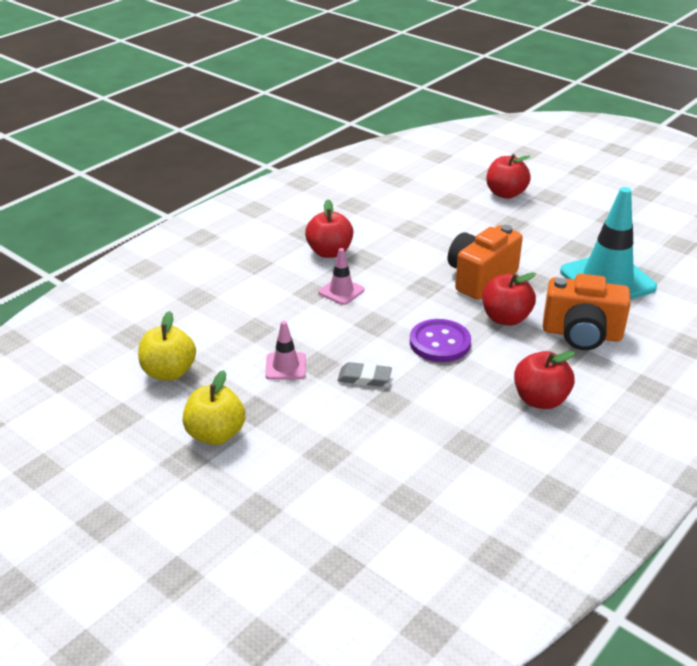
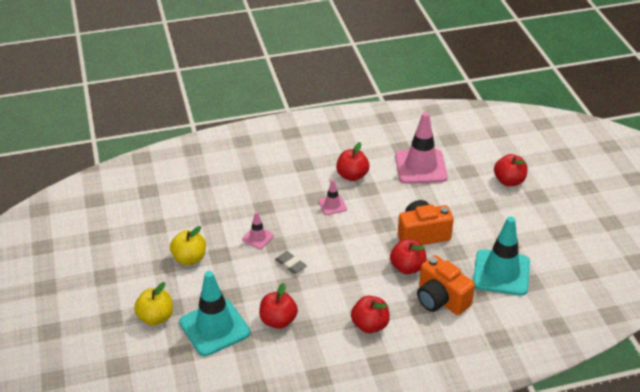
camera: 35 degrees right, 5 degrees up
yellow apple [138,311,196,381] -> yellow apple moved to [134,282,173,326]
purple button [410,319,471,362] -> none
none -> turquoise traffic cone [179,271,250,356]
none -> red apple [259,283,298,329]
none -> pink traffic cone [395,112,448,184]

